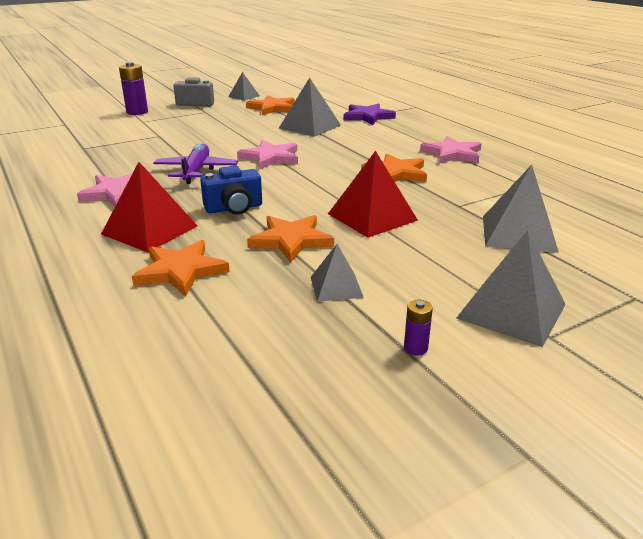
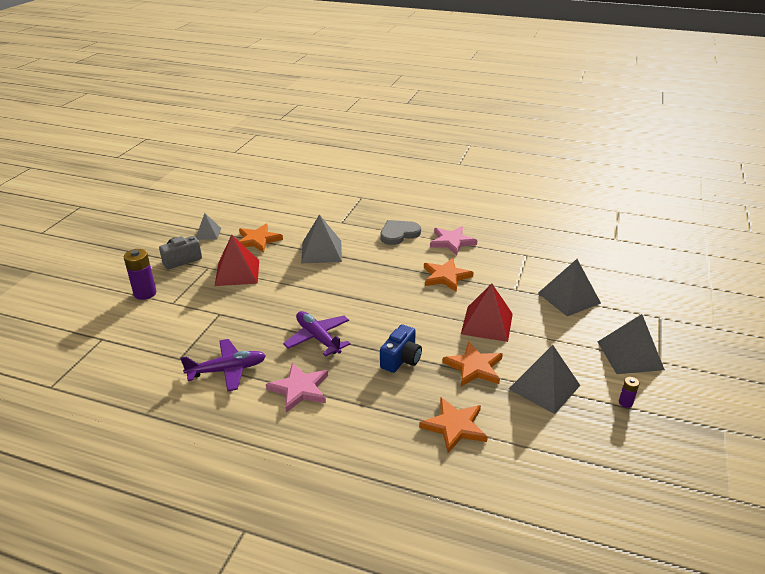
camera: 40 degrees left, 5 degrees up
red pyramid [101,162,198,253] -> red pyramid moved to [215,235,259,286]
pink star [237,140,298,170] -> none
grey pyramid [311,244,364,302] -> grey pyramid [509,345,580,414], size x1.72
purple star [343,104,396,125] -> none
none -> purple plane [180,339,266,392]
none -> grey heart [381,220,421,245]

